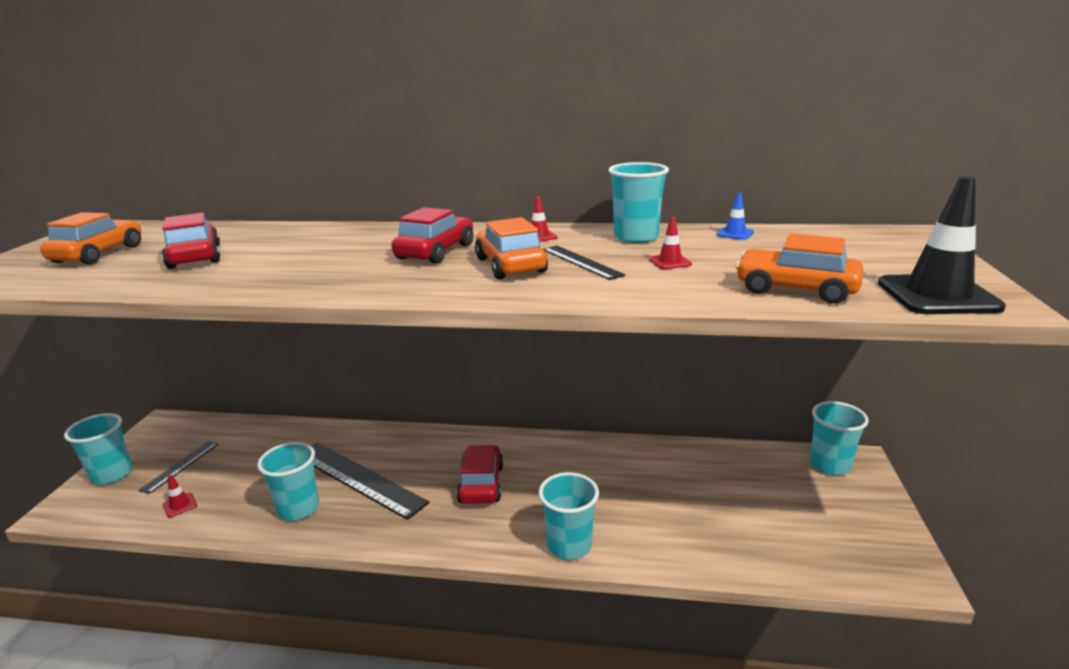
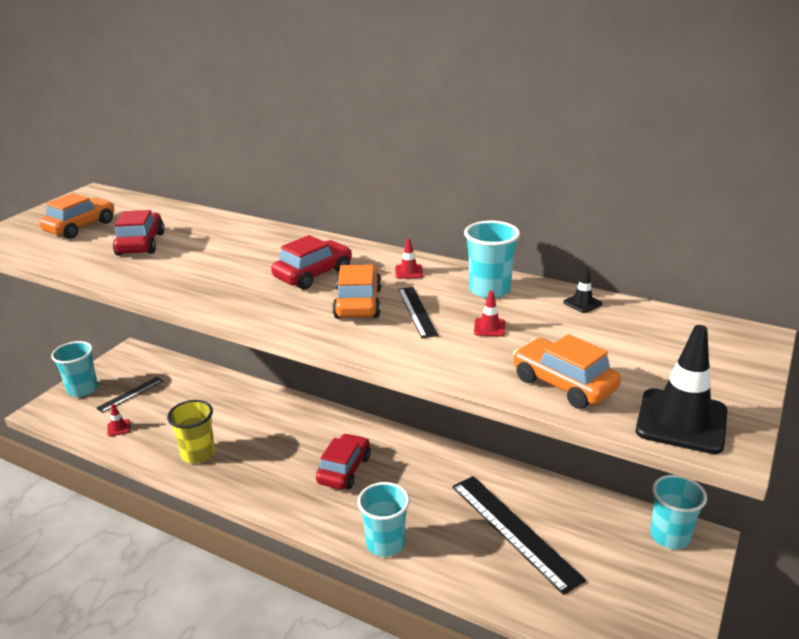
camera: 20 degrees right, 5 degrees up
turquoise cup [257,442,319,521] -> yellow cup [167,400,215,463]
black ruler [312,442,429,520] -> black ruler moved to [452,476,586,595]
blue traffic cone [717,193,754,240] -> black traffic cone [563,267,602,313]

